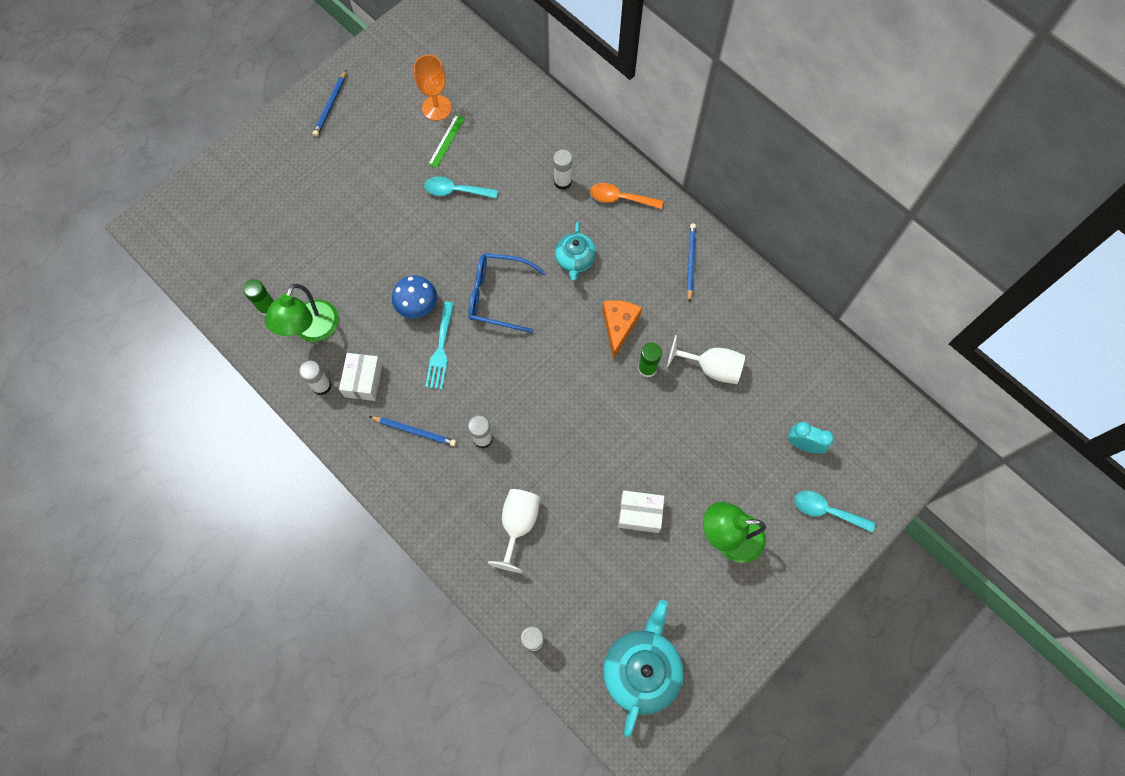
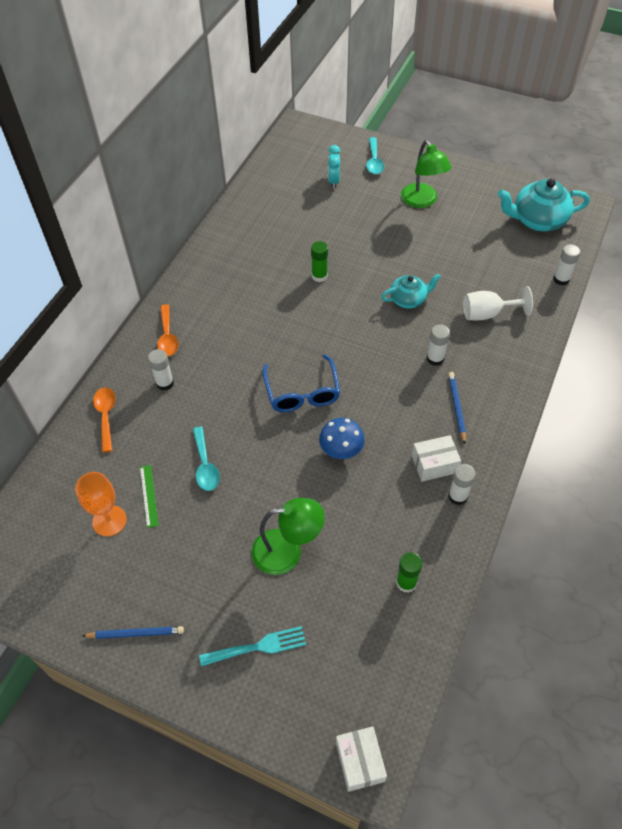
camera: 110 degrees left, 15 degrees down
green lamp [265,284,339,342] -> green lamp moved to [251,498,325,575]
turquoise fork [425,302,454,389] -> turquoise fork moved to [199,626,306,667]
green ruler [428,115,465,168] -> green ruler turned 75 degrees clockwise [140,465,159,528]
turquoise teapot [555,222,596,281] -> turquoise teapot moved to [381,274,441,309]
orange cheese [602,300,642,359] -> none
white box [618,491,664,533] -> white box moved to [336,726,387,792]
white goblet [667,335,745,384] -> none
blue pencil [687,223,696,303] -> none
none -> orange spoon [93,387,116,452]

